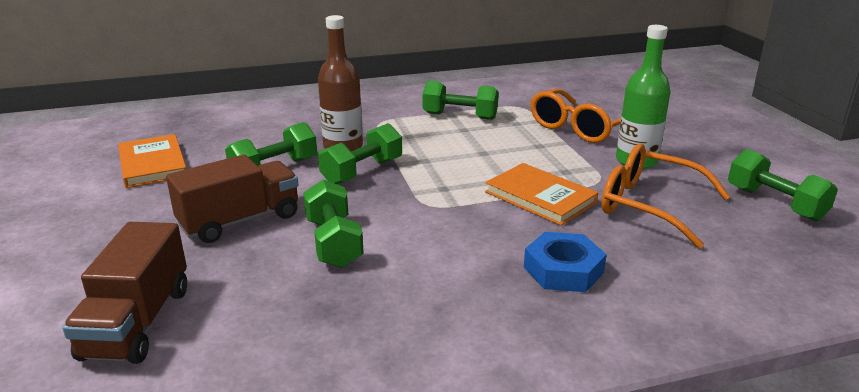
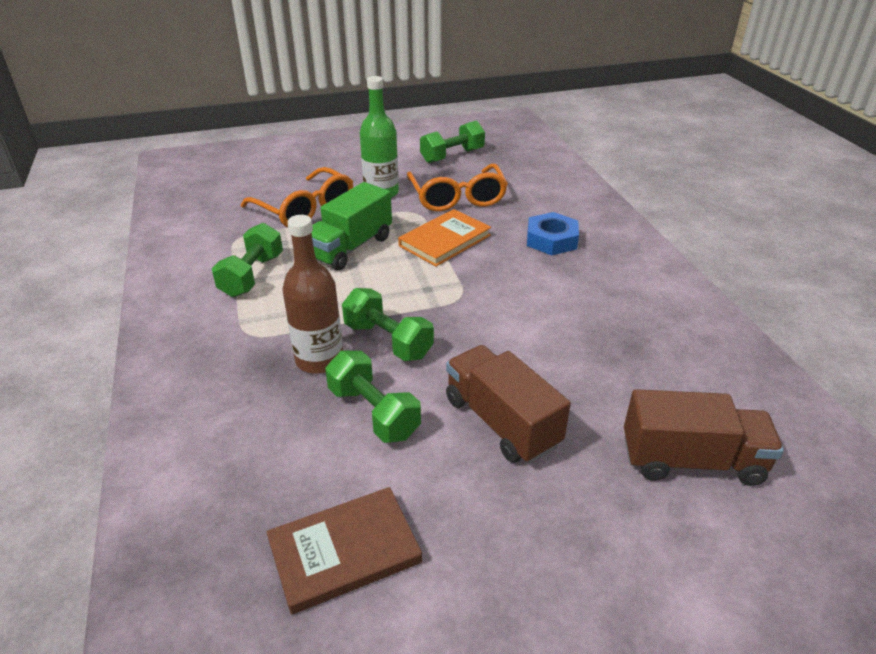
camera: 90 degrees left, 10 degrees up
orange book [118,134,186,188] -> brown book [267,487,422,615]
green dumbbell [303,179,364,268] -> none
orange glasses [602,144,730,249] -> orange glasses turned 45 degrees counterclockwise [407,164,508,211]
none -> green truck [312,182,392,270]

